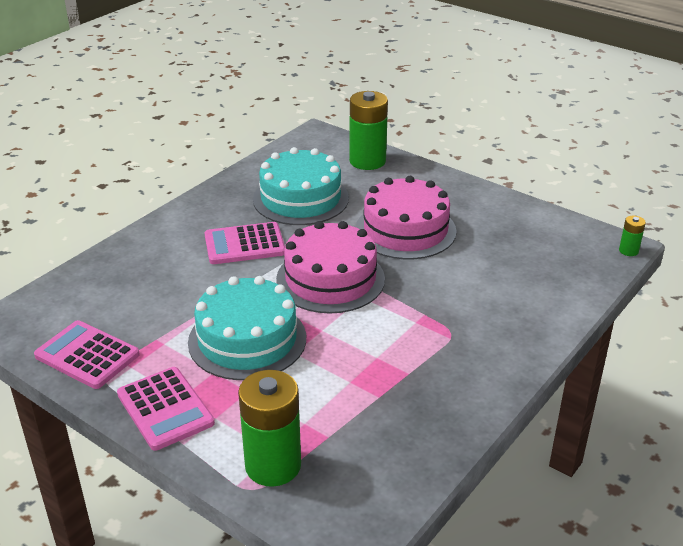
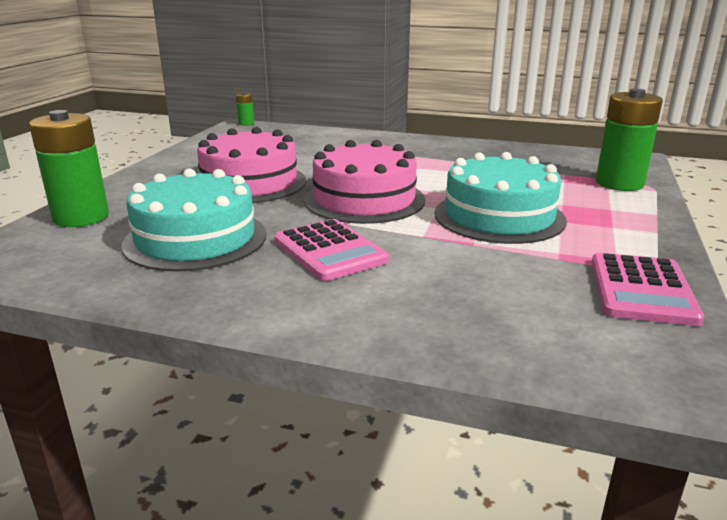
camera: 110 degrees left, 10 degrees down
pink calculator [117,367,215,451] -> none

